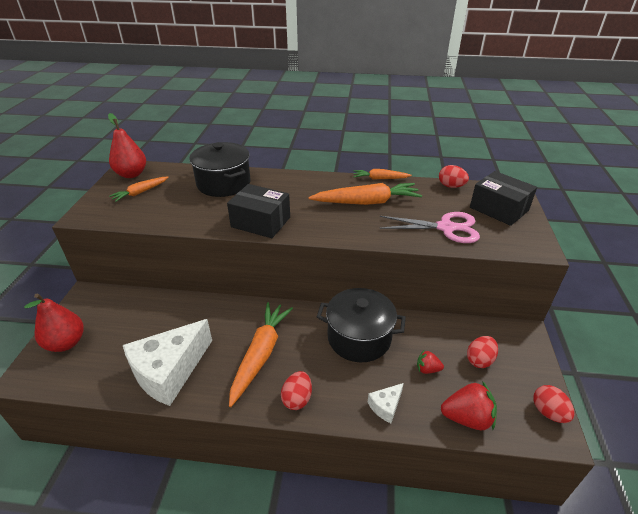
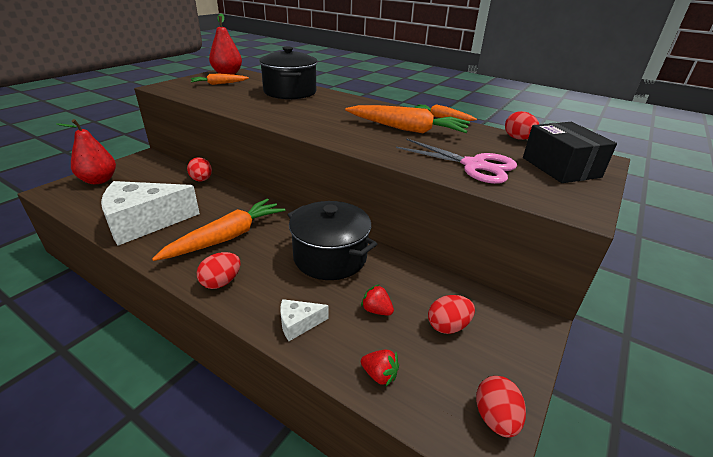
camera: 25 degrees right, 5 degrees down
black box [227,184,290,238] -> none
red strawberry [441,381,497,430] -> red strawberry [361,350,399,386], size x0.56
none -> red egg [187,157,212,181]

